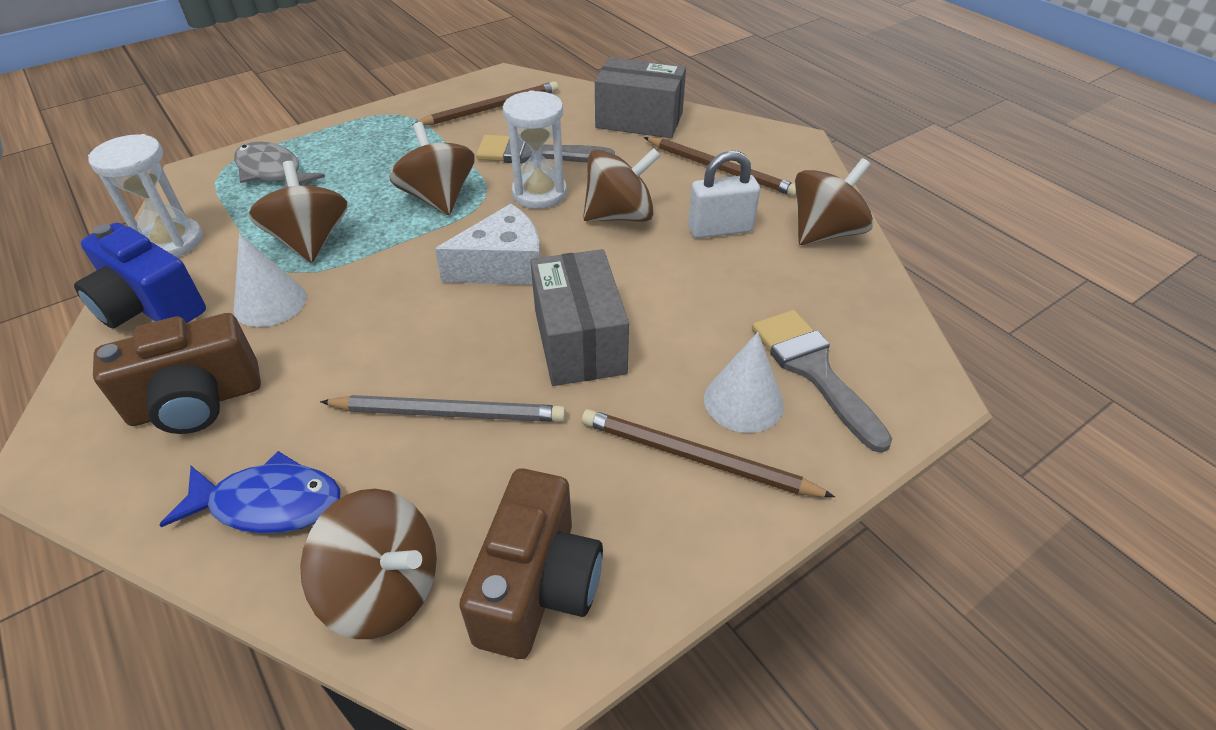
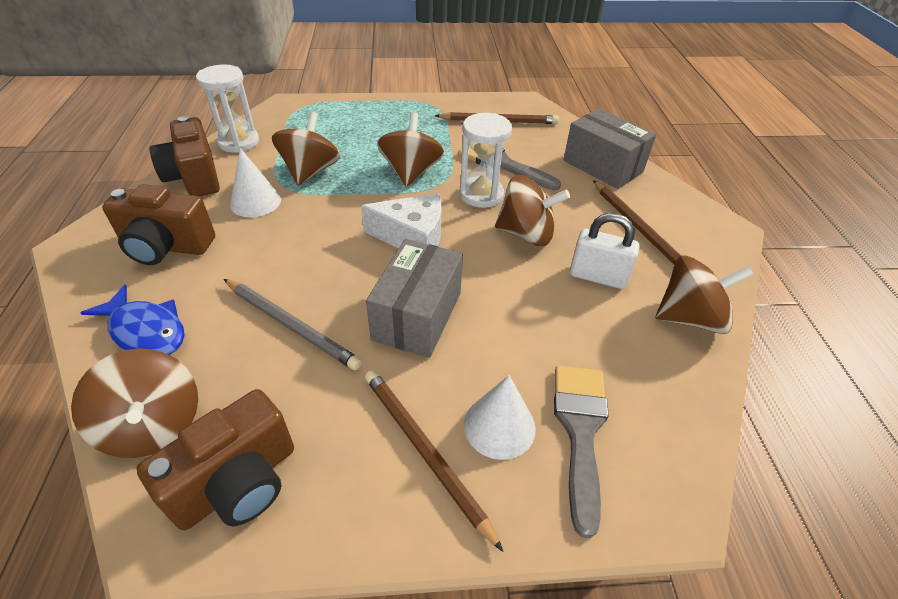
camera: 30 degrees right, 0 degrees up
blue camera [74,223,206,329] -> brown camera [150,116,220,196]
grey fish [234,142,325,188] -> none

